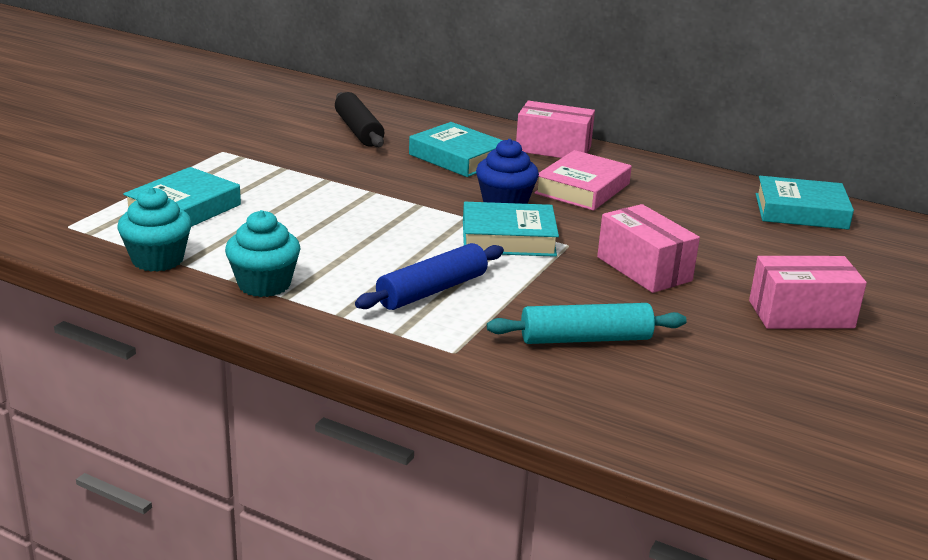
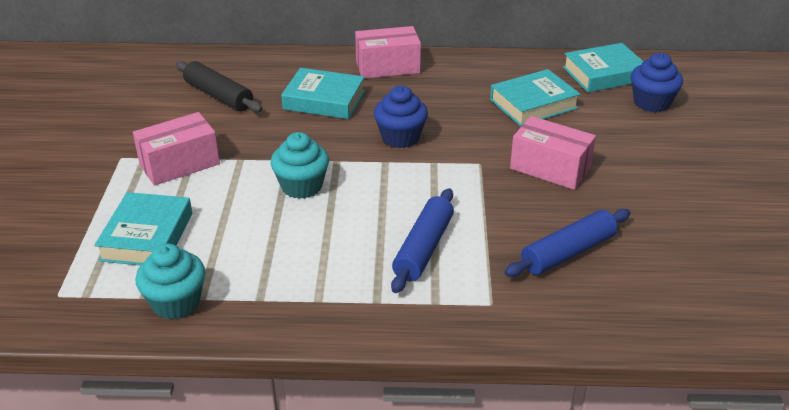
camera: 25 degrees left, 10 degrees up
turquoise cupcake [225,210,301,297] -> turquoise cupcake moved to [271,132,329,199]
turquoise book [463,202,559,257] -> turquoise book moved to [490,69,580,126]
turquoise rolling pin [487,303,687,344] -> blue rolling pin [504,209,630,277]
pink book [535,150,632,211] -> none
pink box [749,256,867,329] -> pink box moved to [133,112,220,186]
none -> blue cupcake [631,53,683,113]

